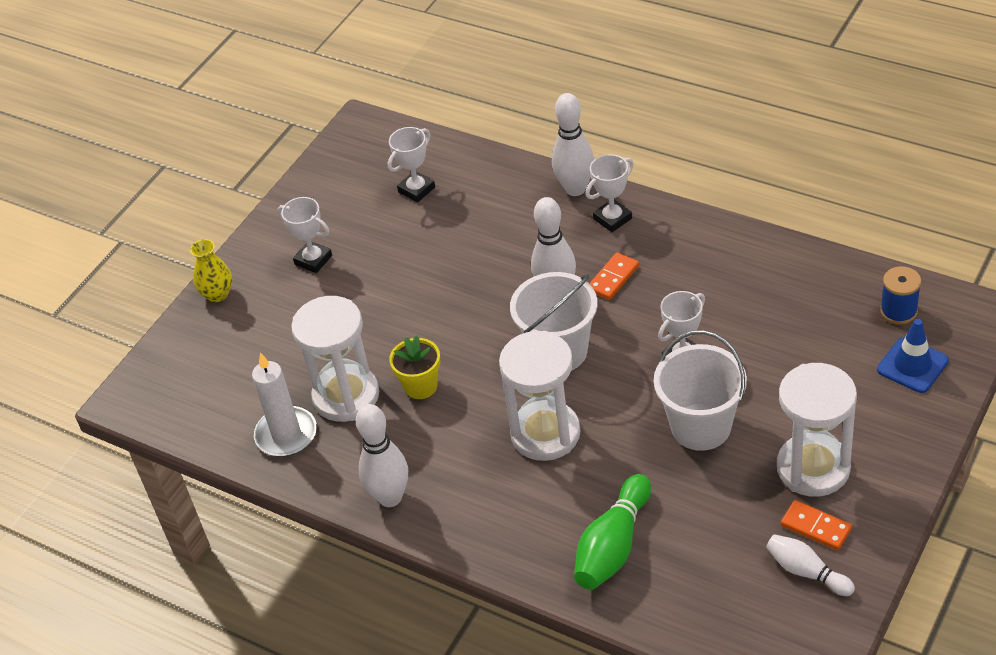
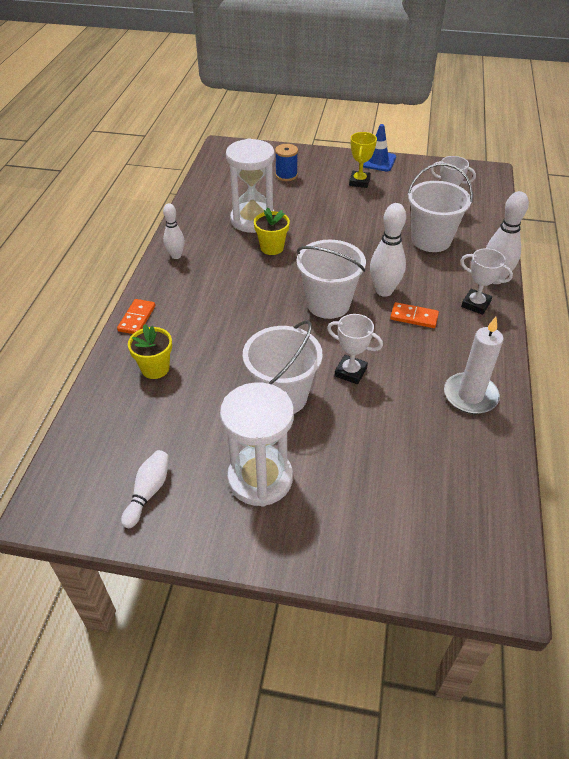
camera: 65 degrees right, 0 degrees up
yellow vase [190,239,232,302] -> none
white candle [252,353,317,457] -> white candle moved to [444,317,503,414]
white trophy [277,197,332,273] -> yellow trophy [349,132,377,188]
white bowling pin [356,404,408,507] -> white bowling pin [163,203,185,259], size x0.63
white hourglass [499,331,580,461] -> none
green bowling pin [574,474,651,590] -> yellow flower pot [128,324,172,379]
orange domino [781,500,852,550] -> orange domino moved to [117,299,155,334]
blue traffic cone [877,319,949,393] -> blue traffic cone moved to [363,124,396,171]
blue spool [880,266,921,325] -> blue spool moved to [275,144,298,181]
none -> white bucket [407,163,473,252]

